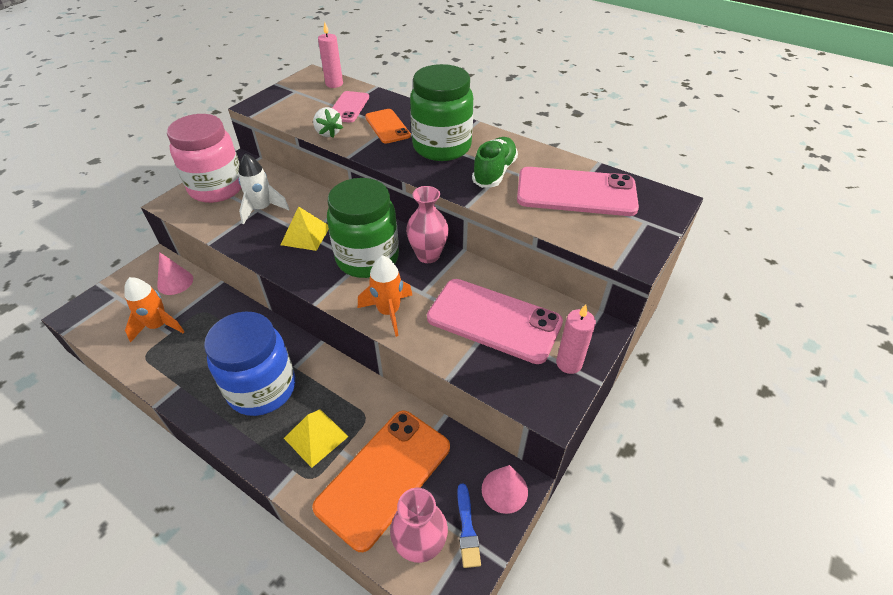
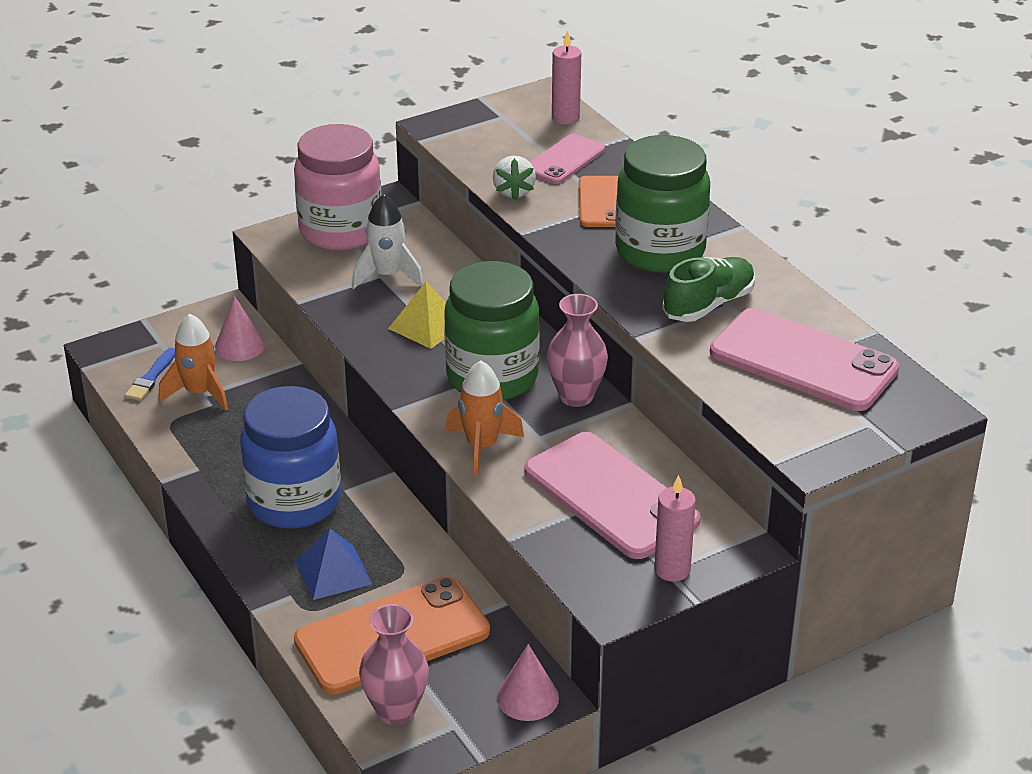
camera: 25 degrees right, 10 degrees down
yellow pyramid [284,409,349,468] -> blue pyramid [295,528,372,600]
blue brush [457,483,481,568] -> blue brush moved to [125,348,175,401]

